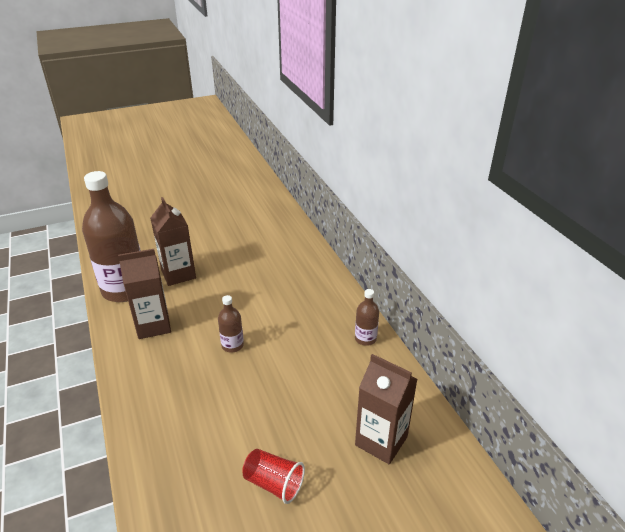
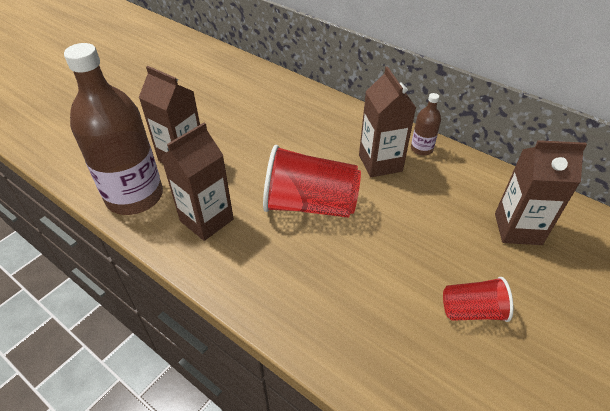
camera: 30 degrees left, 10 degrees up
brown bottle [218,295,244,353] -> red cup [263,145,361,218]
none -> brown carton [359,67,416,177]

